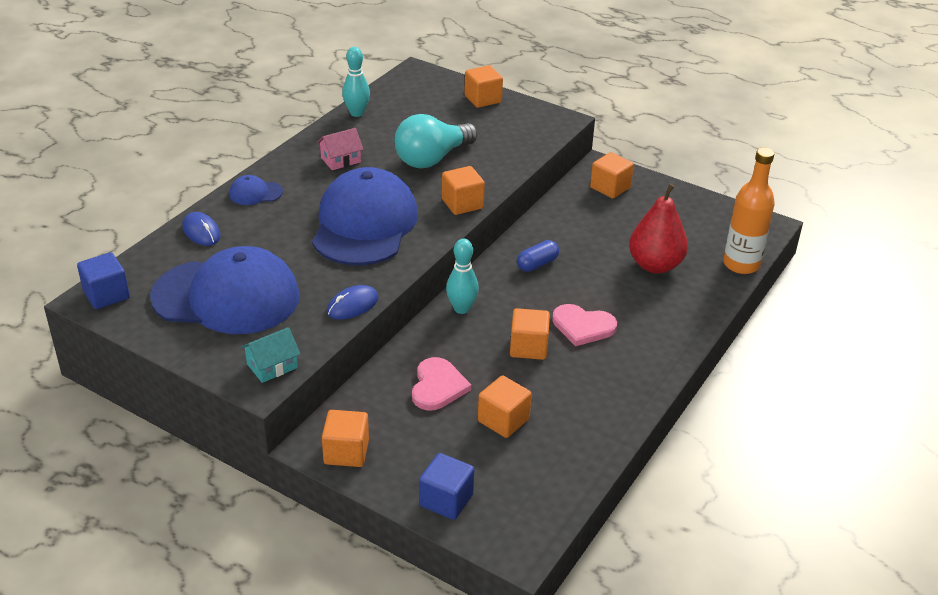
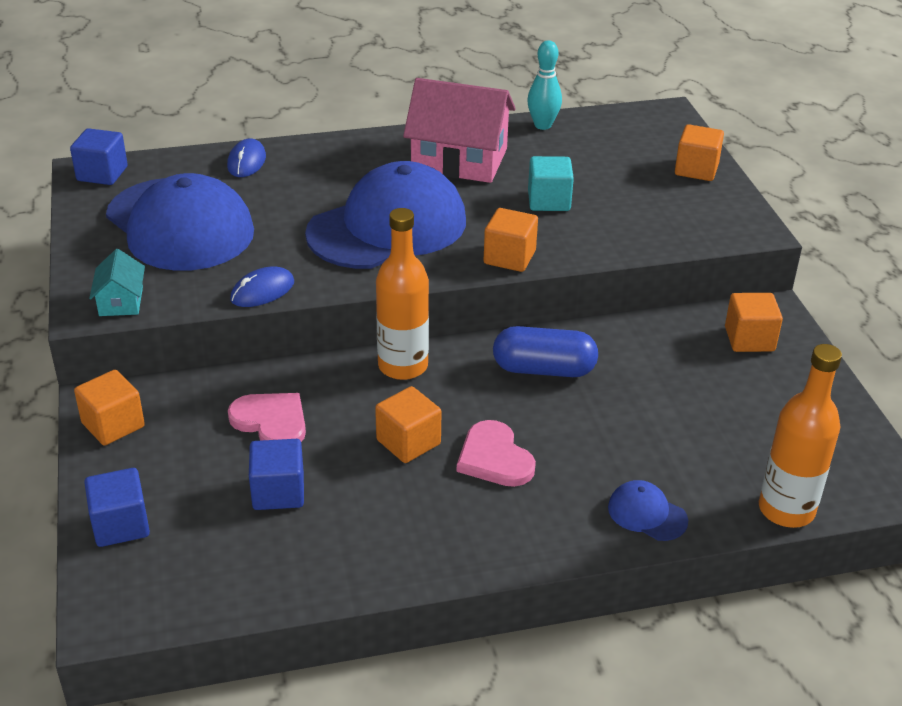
camera: 45 degrees right, 0 degrees up
blue cap [229,175,283,205] -> blue cap moved to [608,480,688,541]
turquoise house [241,327,300,383] -> turquoise house turned 75 degrees clockwise [89,249,145,316]
pink house [317,128,364,170] -> pink house [403,78,516,183], size x2.09
blue mouse [327,285,378,319] -> blue mouse turned 45 degrees counterclockwise [230,266,294,307]
turquoise light bulb [394,114,477,168] -> turquoise cube [528,156,574,211]
pink heart [412,357,471,411] -> pink heart turned 105 degrees counterclockwise [228,393,306,442]
turquoise bowling pin [446,239,479,314] -> orange bottle [376,208,429,380]
orange cube [478,375,532,438] -> blue cube [249,439,304,510]
blue capsule [517,240,559,272] -> blue capsule [493,326,598,377], size x1.57
red pear [629,184,688,274] -> none

